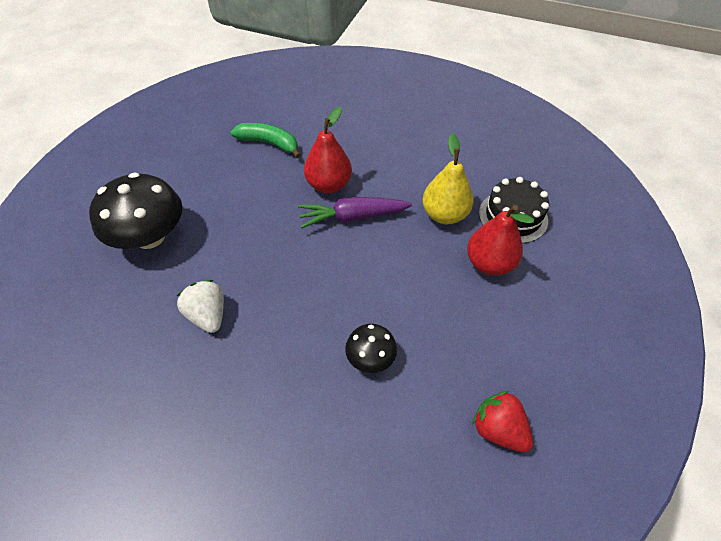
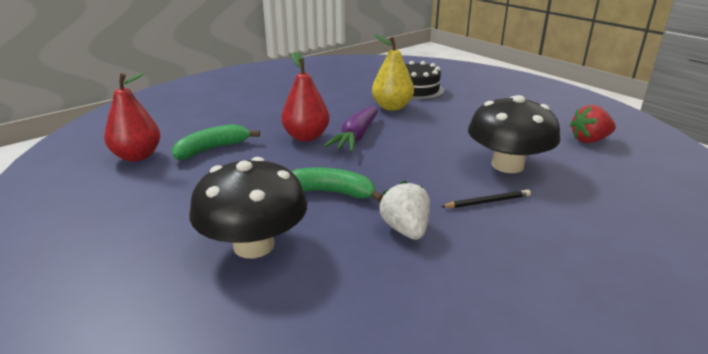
camera: 60 degrees left, 25 degrees down
white strawberry [177,280,224,333] -> white strawberry turned 75 degrees clockwise [379,180,430,240]
black mushroom [345,324,397,373] -> black mushroom [468,95,561,173], size x1.94
red pear [467,205,534,276] -> red pear moved to [104,72,160,162]
none -> green banana [292,168,383,202]
none -> black pencil [441,190,531,208]

